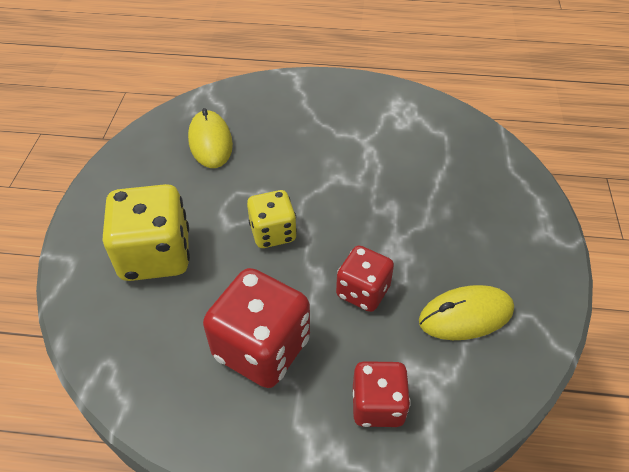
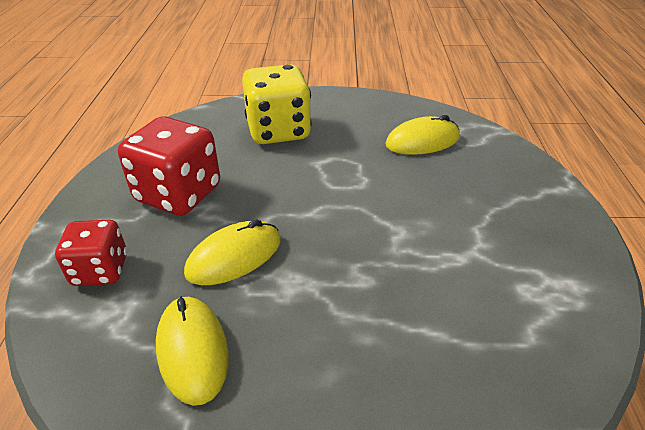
camera: 85 degrees right, 10 degrees down
yellow dice [247,190,297,248] -> none
red dice [336,245,394,312] -> yellow mouse [184,219,281,285]

